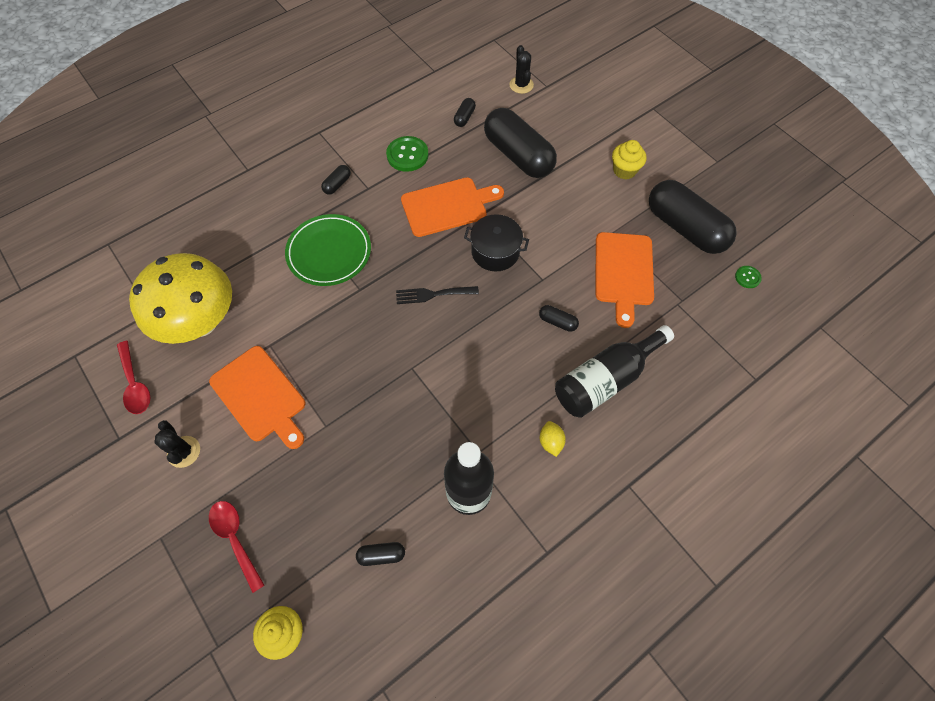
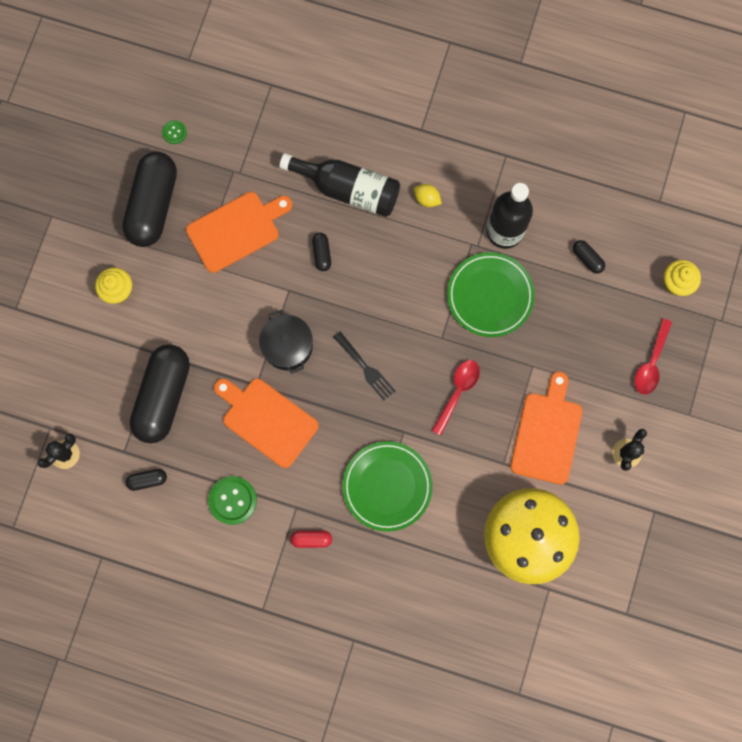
camera: 125 degrees left, 15 degrees up
red spoon [117,341,150,414] -> red spoon moved to [431,360,480,436]
black capsule [321,165,351,195] -> red capsule [291,531,332,548]
yellow lemon [540,421,566,457] -> yellow lemon turned 75 degrees clockwise [414,184,442,207]
none -> green plate [447,252,535,337]

